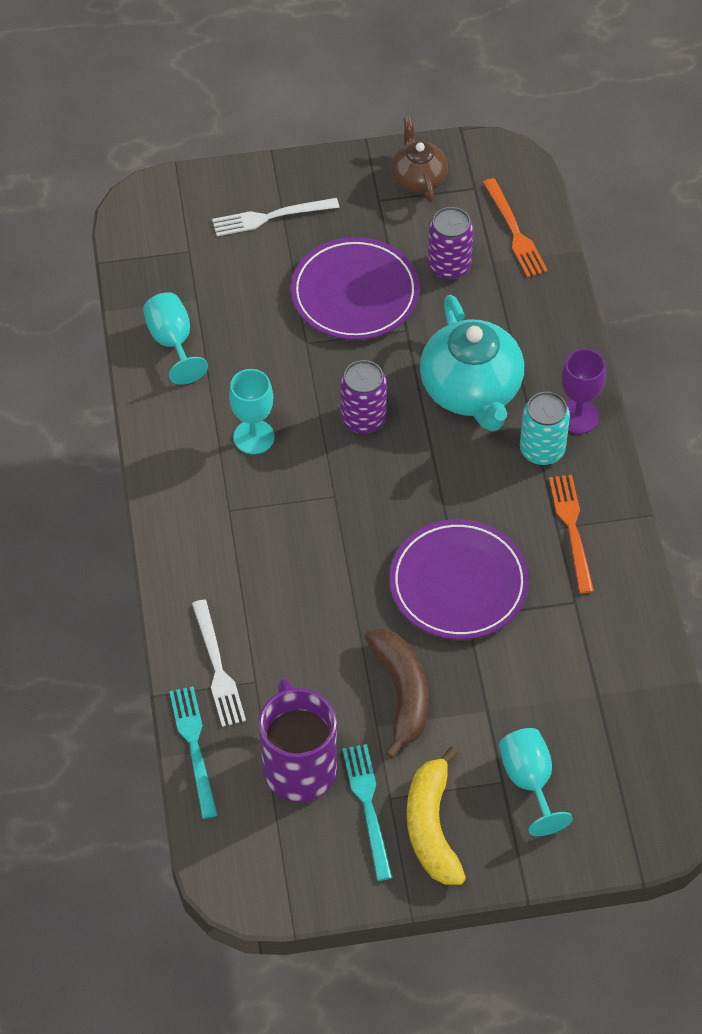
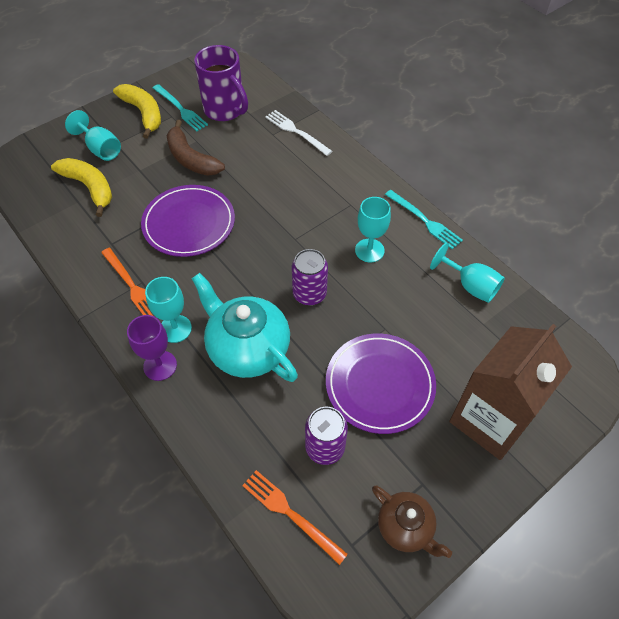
camera: 150 degrees right, 0 degrees up
turquoise fork [169,686,218,819] -> turquoise fork moved to [385,190,463,249]
white fork [212,198,340,236] -> brown carton [449,324,572,460]
turquoise can [520,392,570,465] -> turquoise goblet [145,277,192,343]
none -> yellow banana [51,158,112,217]

